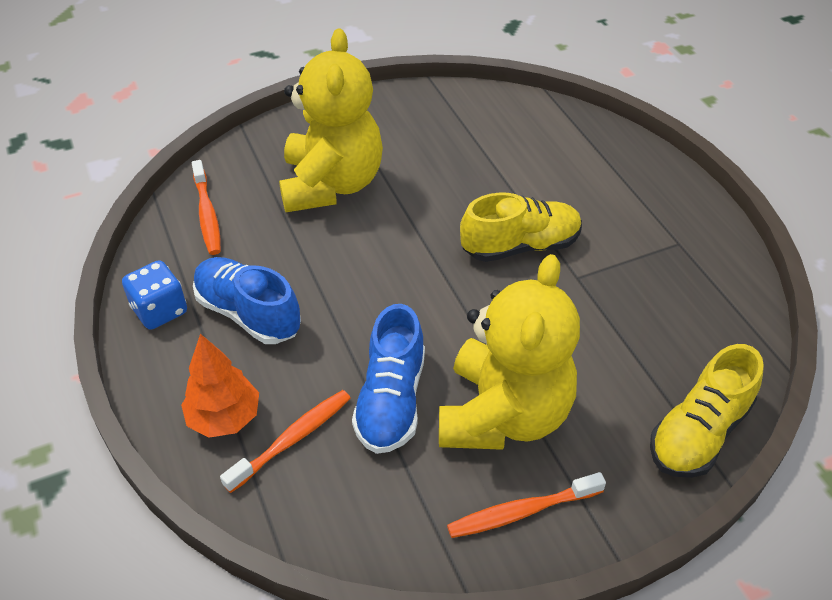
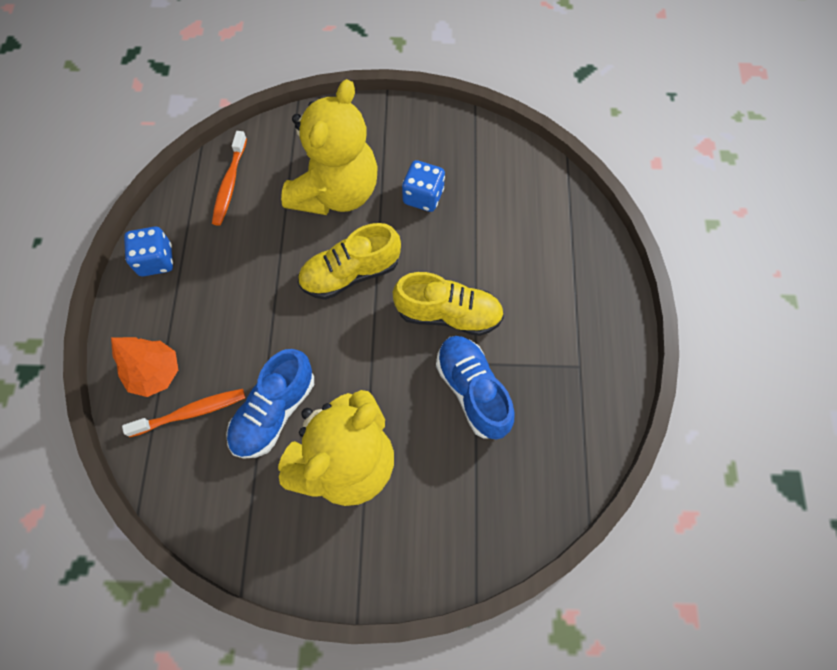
camera: 25 degrees right, 20 degrees up
blue shoe [193,257,301,344] -> blue shoe moved to [436,336,515,440]
orange toothbrush [447,472,606,538] -> none
yellow shoe [650,344,764,478] -> yellow shoe moved to [298,223,401,300]
none -> blue dice [402,160,445,212]

